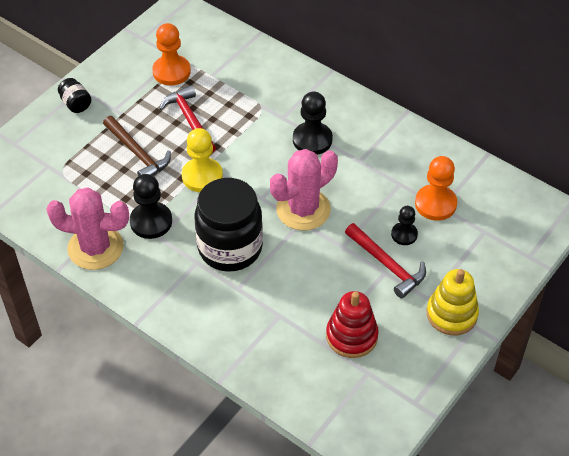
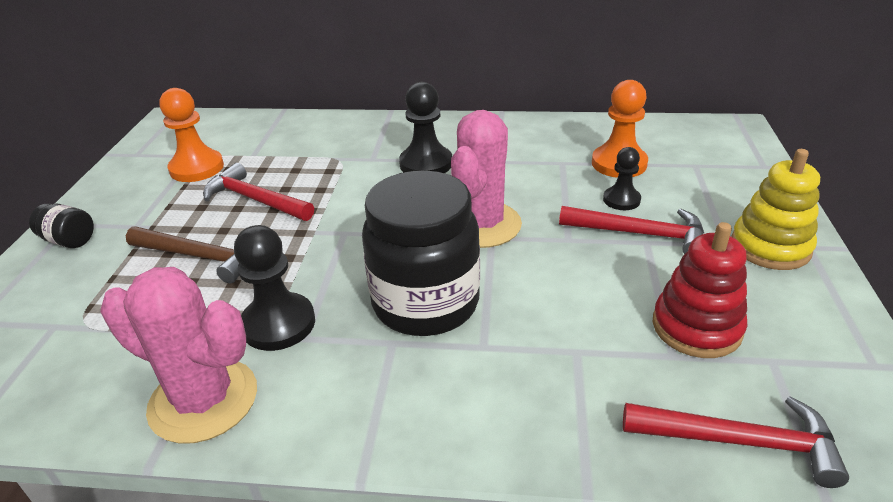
camera: 30 degrees left, 15 degrees down
pink cactus [46,187,129,270] -> pink cactus turned 45 degrees clockwise [100,267,257,444]
yellow pawn [182,128,223,192] -> none
none -> red hammer [623,396,849,488]

